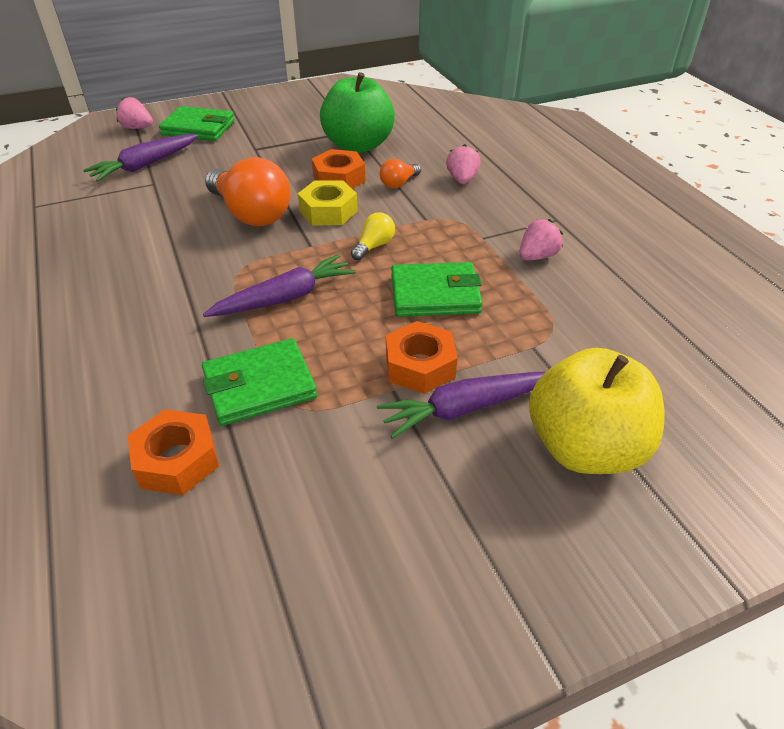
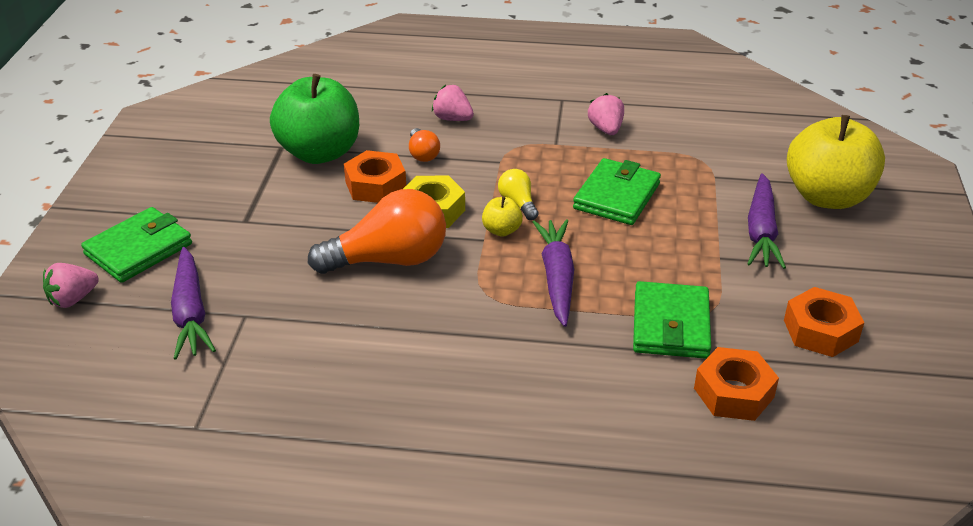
camera: 60 degrees left, 5 degrees down
orange nut [386,321,458,394] -> orange nut moved to [784,287,864,357]
none -> yellow apple [482,197,523,237]

